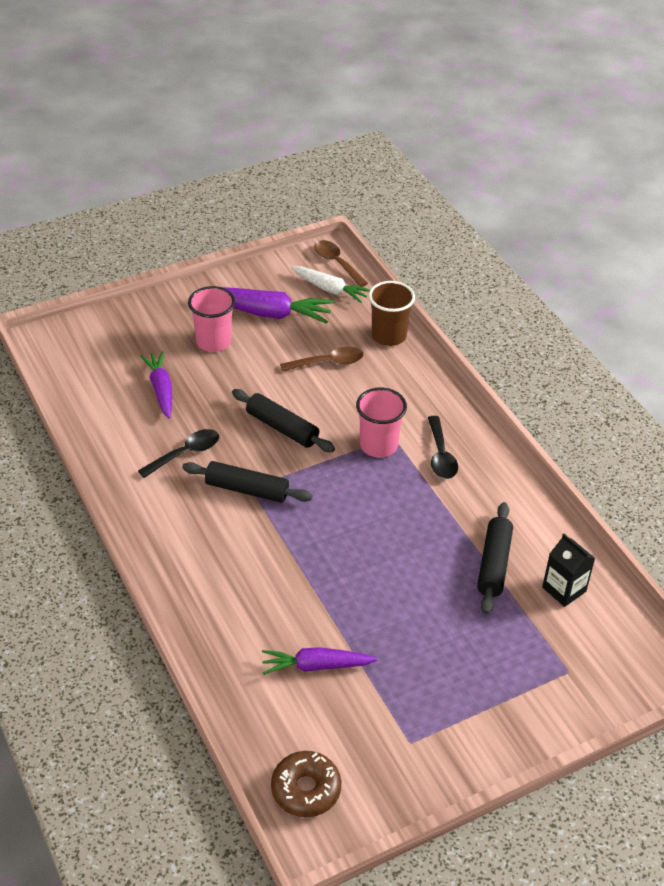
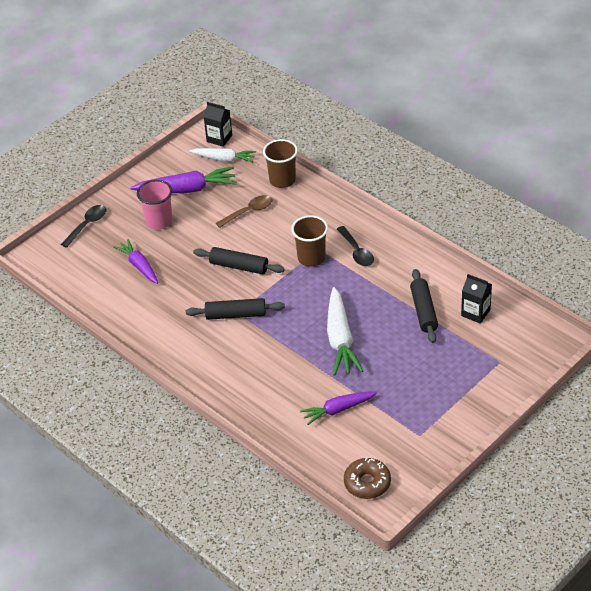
camera: 15 degrees left, 0 degrees up
black spoon [138,429,219,478] -> black spoon moved to [61,205,106,248]
brown spoon [314,240,368,287] -> black carton [204,102,232,147]
pink cup [356,387,407,457] -> brown cup [291,215,328,267]
none -> white carrot [327,287,363,375]

